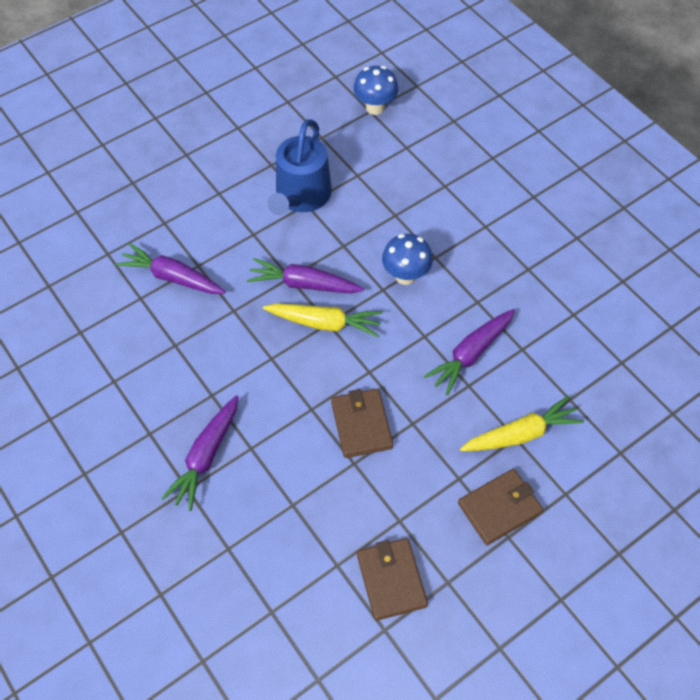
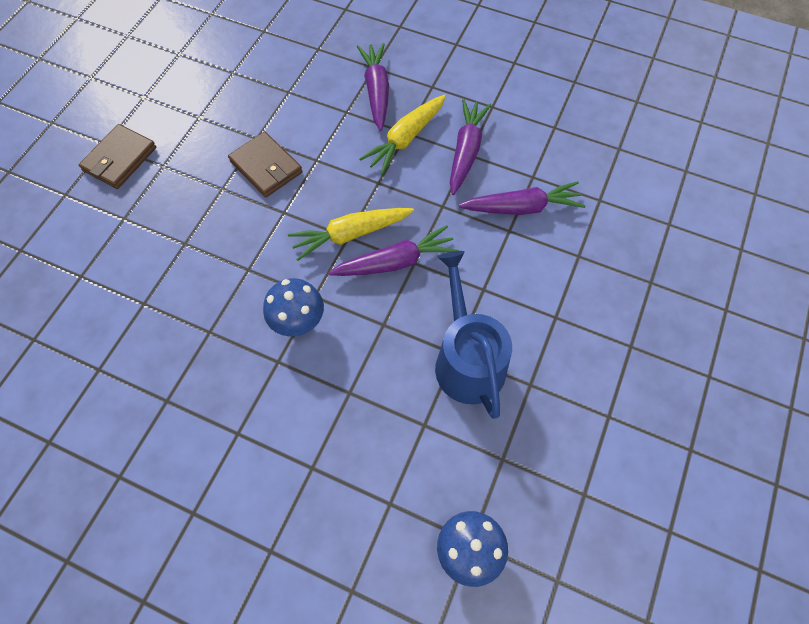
camera: 150 degrees right, 5 degrees up
brown wallet [357,538,428,621] -> none
purple carrot [424,309,515,396] -> purple carrot moved to [450,99,491,195]
yellow carrot [460,396,584,451] -> yellow carrot moved to [359,94,446,175]

